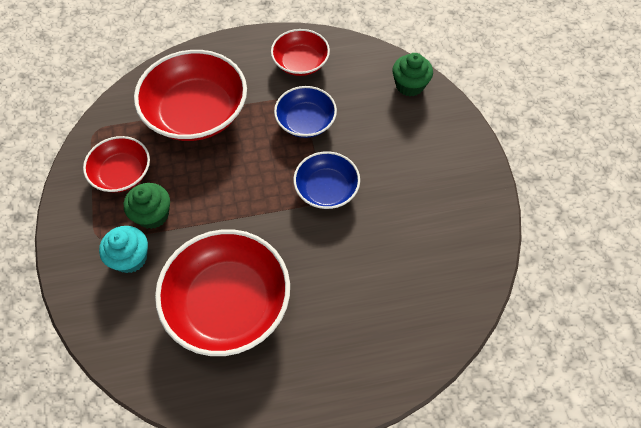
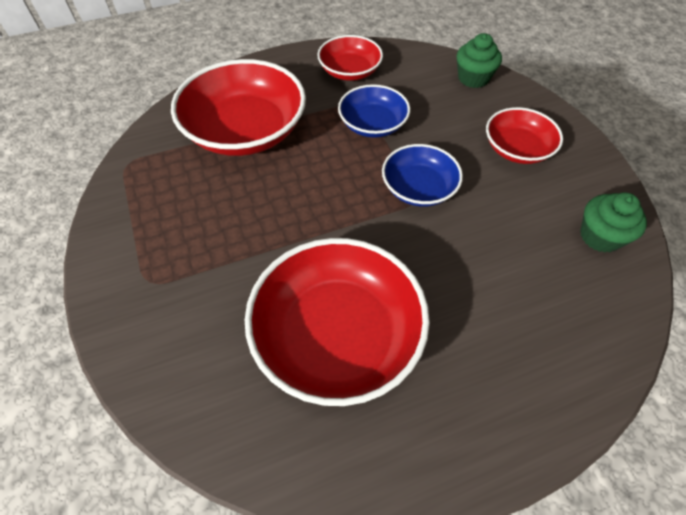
camera: 10 degrees left, 5 degrees down
red bowl [83,136,150,192] -> red bowl moved to [486,107,563,164]
turquoise cupcake [99,226,148,273] -> none
green cupcake [124,183,170,229] -> green cupcake moved to [580,192,647,253]

